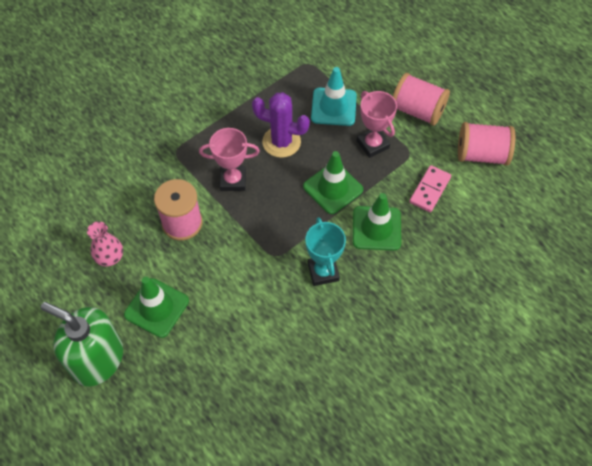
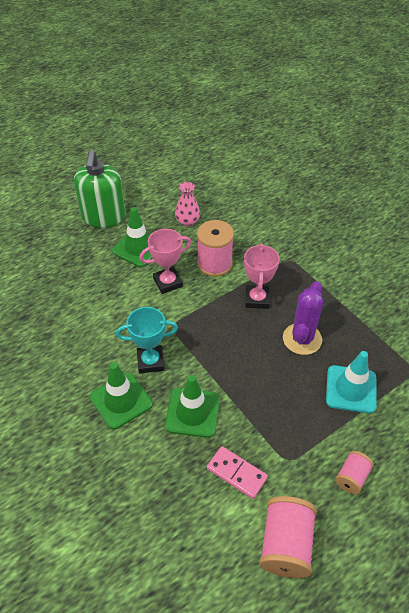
camera: 95 degrees right, 10 degrees down
green soap dispenser [41,302,123,386] -> green soap dispenser turned 150 degrees clockwise [74,149,126,228]
green traffic cone [303,151,363,214] -> green traffic cone moved to [90,363,152,429]
pink trophy [357,91,397,158] -> pink trophy moved to [139,229,191,294]
pink spool [393,73,450,126] -> pink spool [335,451,374,494], size x0.57

